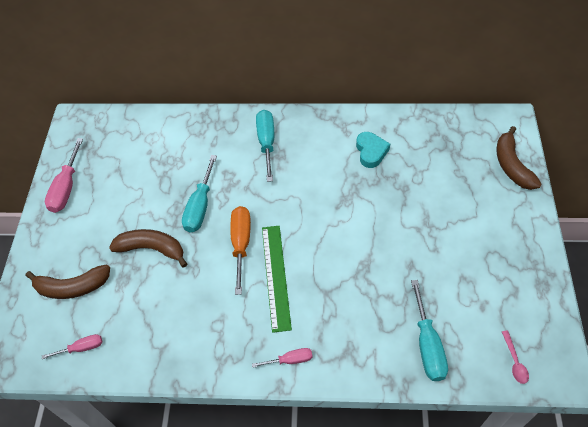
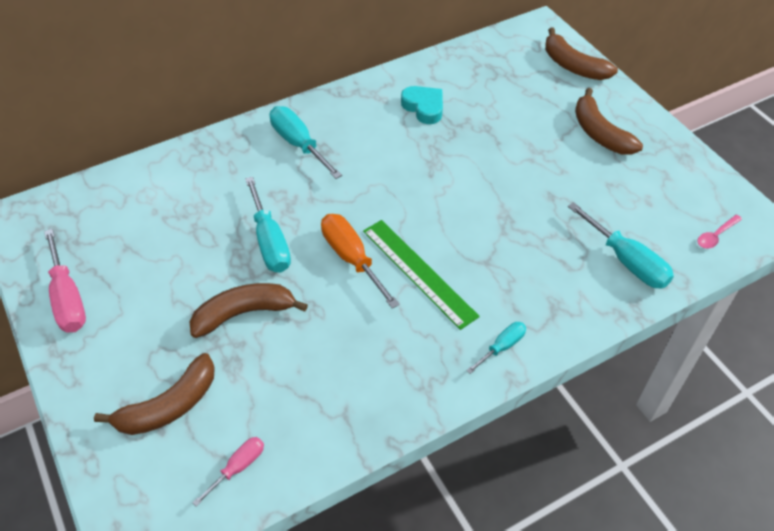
camera: 35 degrees left, 5 degrees down
pink screwdriver [252,348,313,368] -> turquoise screwdriver [466,322,526,374]
pink spoon [502,331,529,384] -> pink spoon turned 90 degrees clockwise [698,215,742,249]
none -> brown banana [575,88,643,155]

